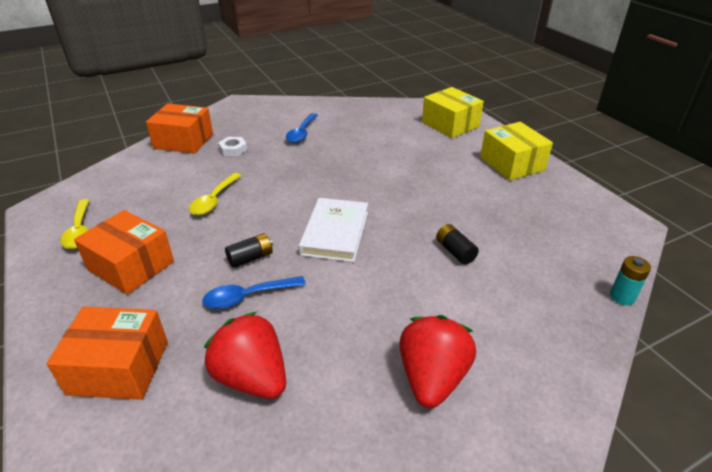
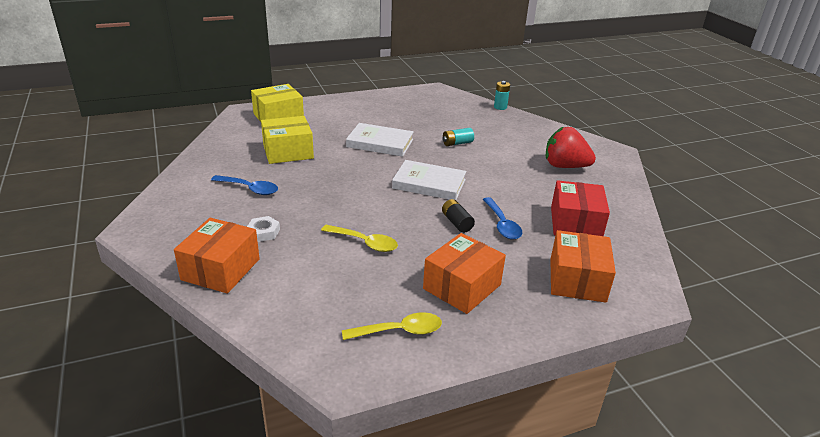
camera: 85 degrees left, 5 degrees down
red strawberry [204,312,286,399] -> red box [551,180,610,236]
black battery [436,224,479,265] -> turquoise battery [442,128,474,146]
yellow box [480,122,553,181] -> yellow box moved to [261,116,314,164]
none -> white book [346,123,414,157]

